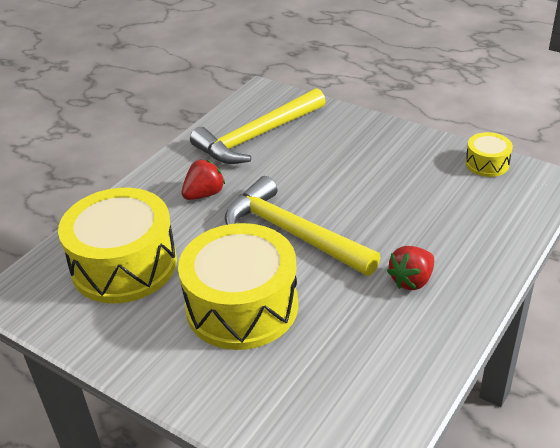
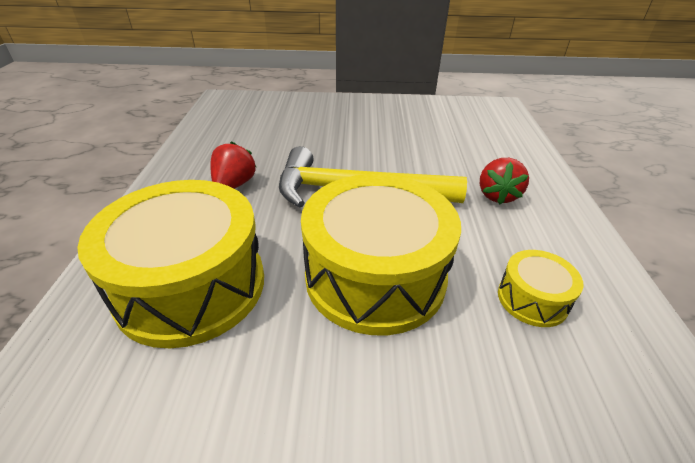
camera: 35 degrees left, 0 degrees up
yellow hammer [190,88,326,164] -> none
yellow drum [465,132,513,177] -> yellow drum moved to [498,250,584,327]

